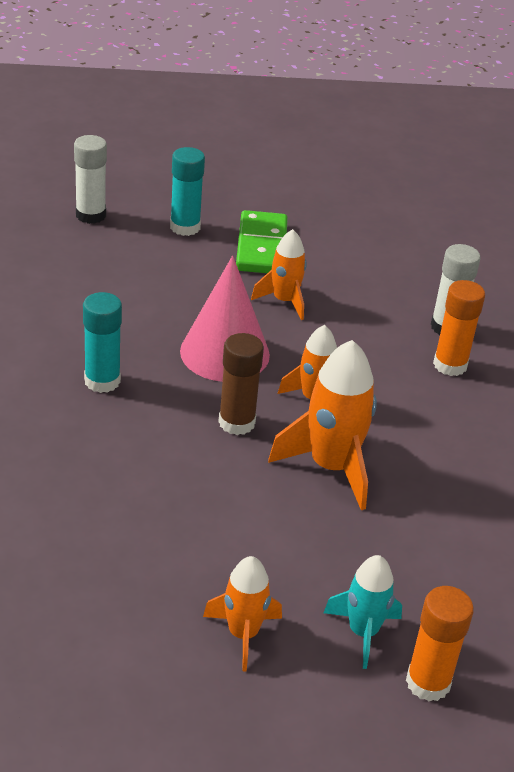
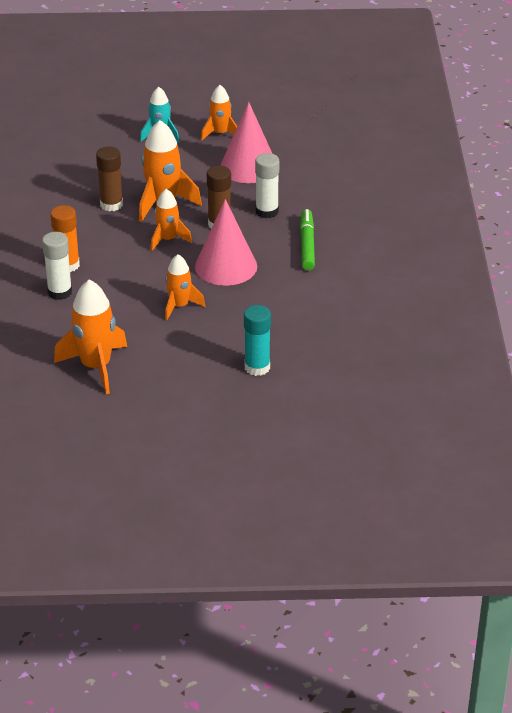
camera: 175 degrees left, 0 degrees up
white glue stick [74,135,107,224] -> white glue stick moved to [255,153,279,218]
turquoise glue stick [83,292,122,393] -> green marker [300,209,315,271]
green domino [236,210,288,273] -> none
orange glue stick [406,586,474,701] -> none
none -> orange rocket [54,279,127,394]
none -> brown glue stick [96,146,123,212]
none -> pink cone [220,102,272,183]

